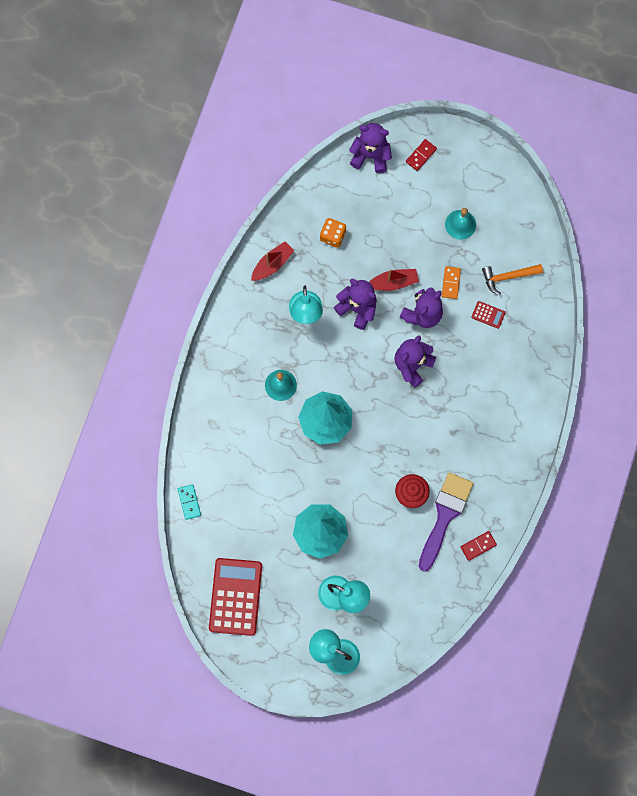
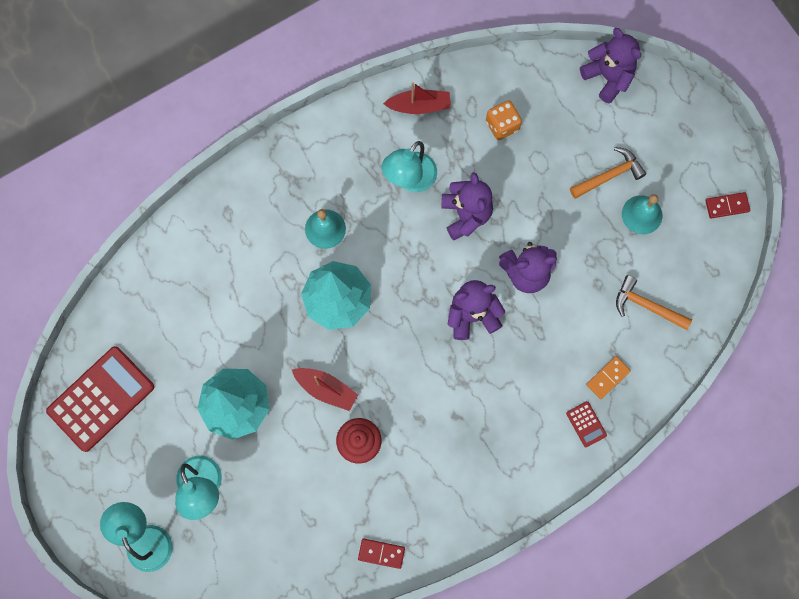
camera: 40 degrees right, 0 degrees up
turquoise domino [178,484,201,520] -> none
red boat [369,269,419,291] -> red boat moved to [292,368,358,411]
red domino [406,139,437,171] -> red domino moved to [705,192,750,219]
purple brush [419,472,474,572] -> none
orange domino [442,266,461,299] -> orange domino moved to [586,356,631,399]
red calculator [471,301,506,329] -> red calculator moved to [566,401,607,447]
none -> orange hammer [570,147,646,199]

